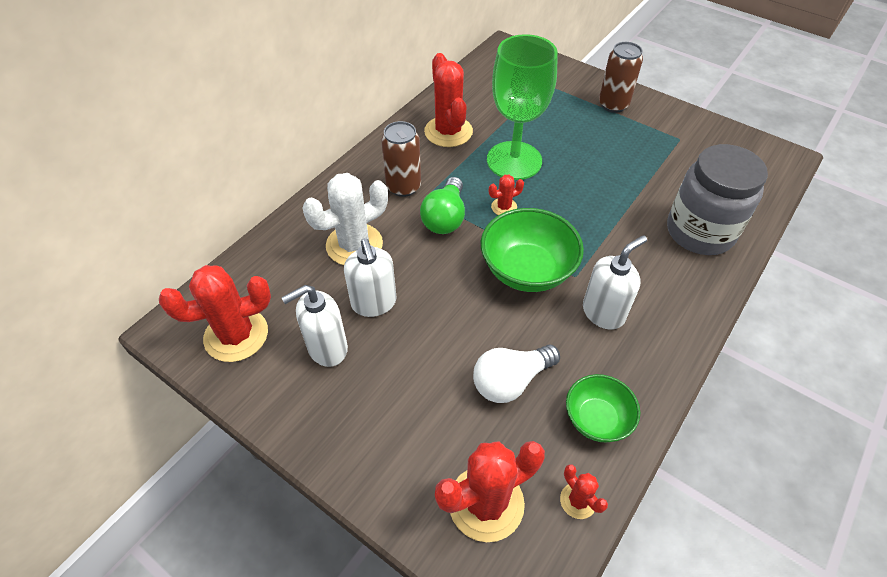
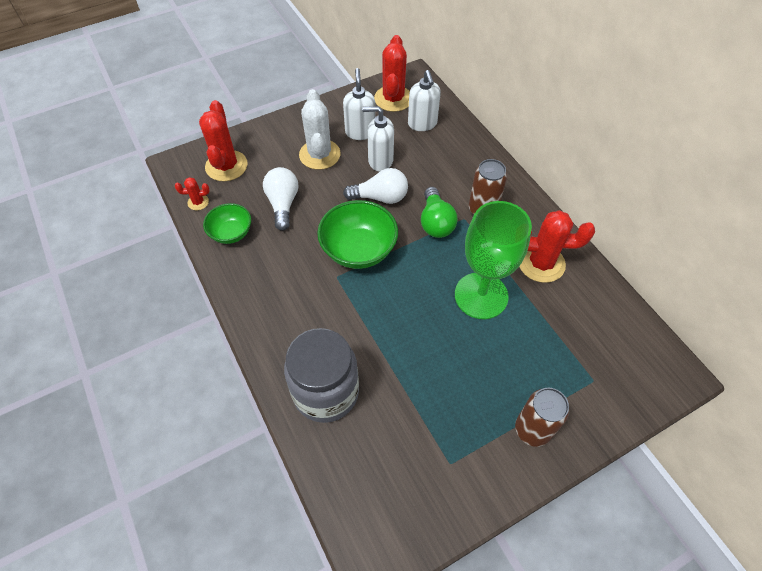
camera: 115 degrees right, 5 degrees up
white cactus [302,173,388,265] -> white cactus moved to [299,89,341,170]
green light bulb [420,177,465,234] -> green light bulb turned 135 degrees counterclockwise [421,187,458,238]
red cactus [489,175,524,215] -> none
white soap dispenser [583,235,647,330] -> white soap dispenser moved to [408,70,441,131]
none -> white light bulb [343,168,408,204]

